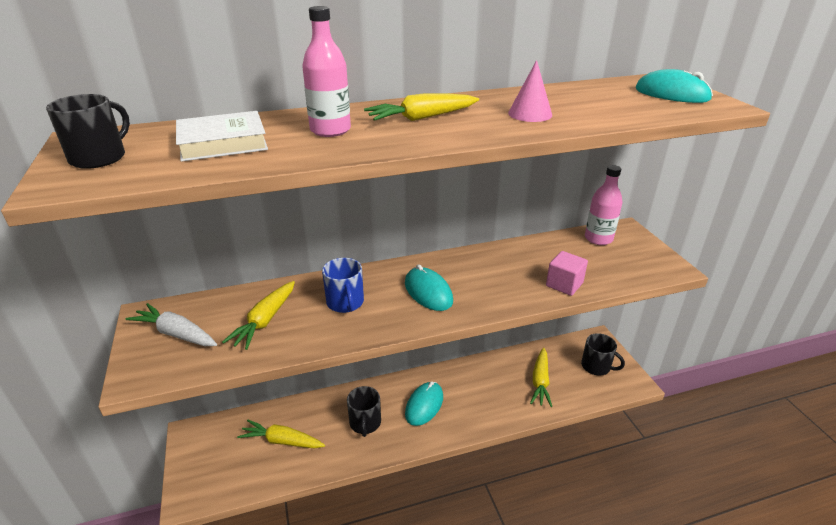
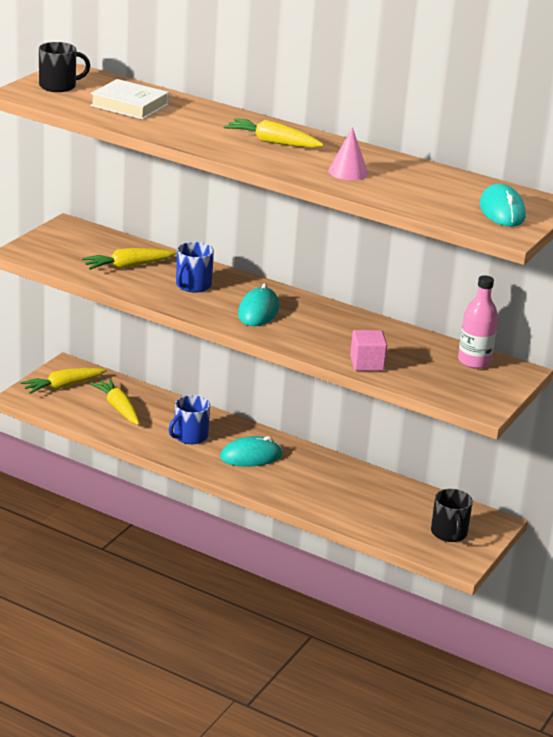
camera: 45 degrees right, 5 degrees down
white carrot [126,303,217,346] -> none
pink bottle [302,6,351,137] -> none
black mug [347,386,381,437] -> blue mug [169,395,210,444]
yellow carrot [530,347,552,407] -> yellow carrot moved to [20,368,107,394]

